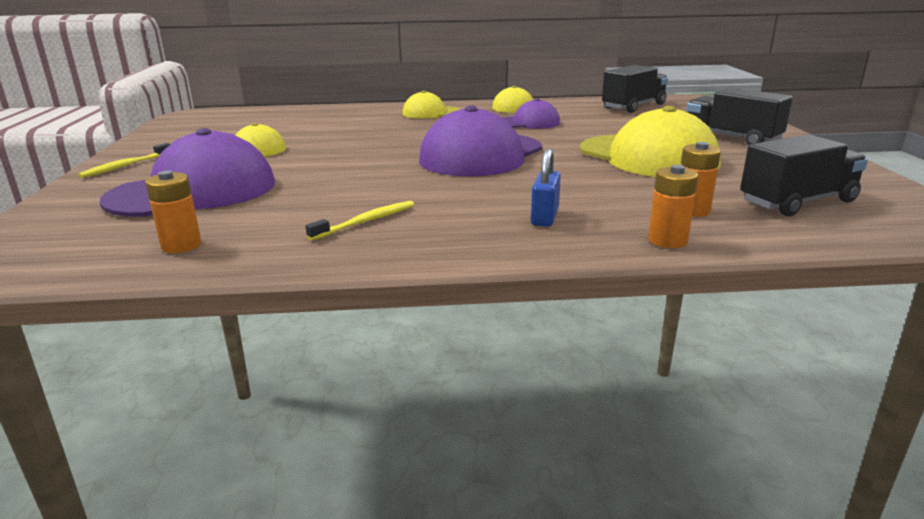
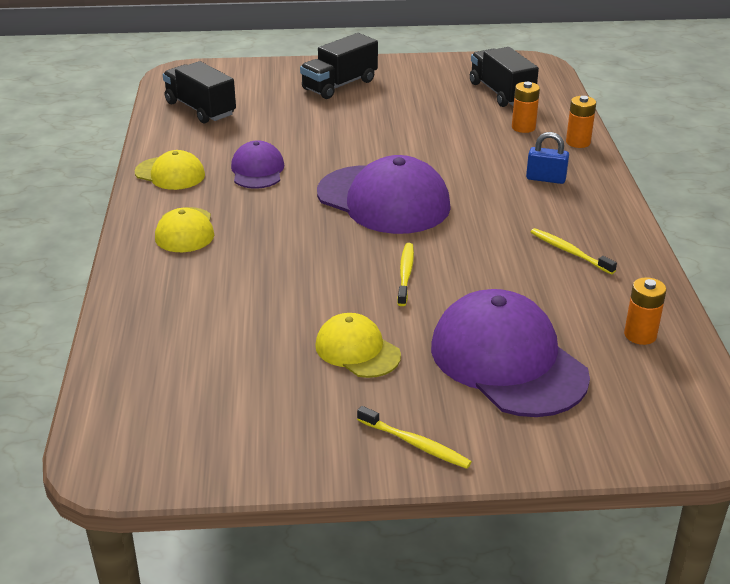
camera: 90 degrees left, 10 degrees up
yellow cap [580,106,721,177] -> none
none -> yellow toothbrush [397,243,414,306]

